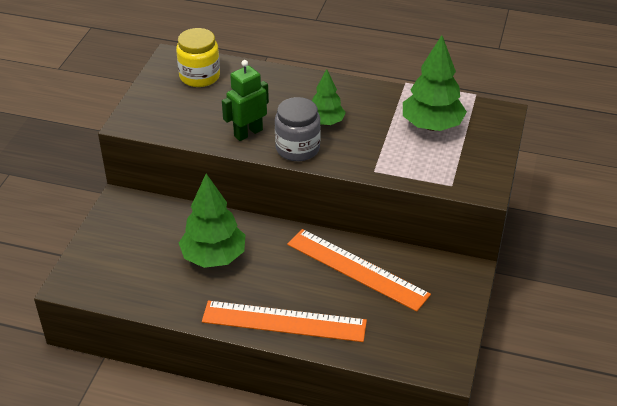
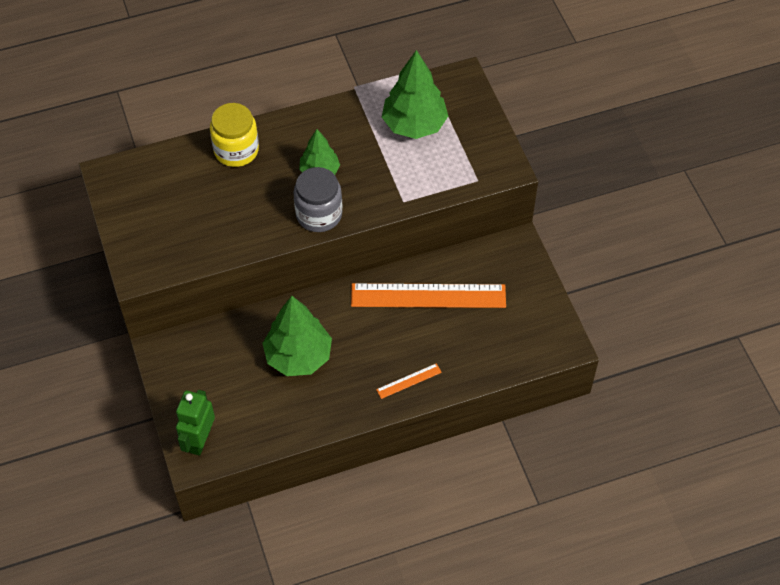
camera: 35 degrees left, 15 degrees up
yellow jar [176,28,220,87] -> yellow jar moved to [210,103,259,167]
orange ruler [202,301,367,342] -> orange ruler [376,363,442,399], size x0.42
green robot [222,60,269,141] -> green robot moved to [176,390,215,456]

